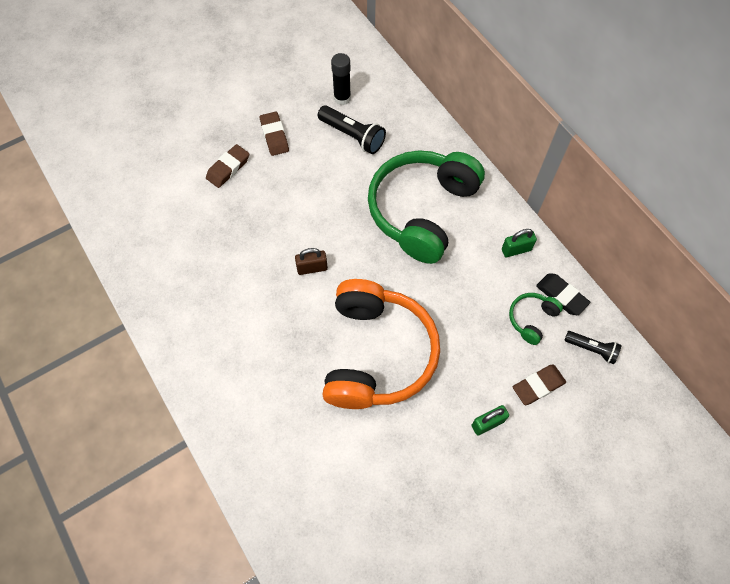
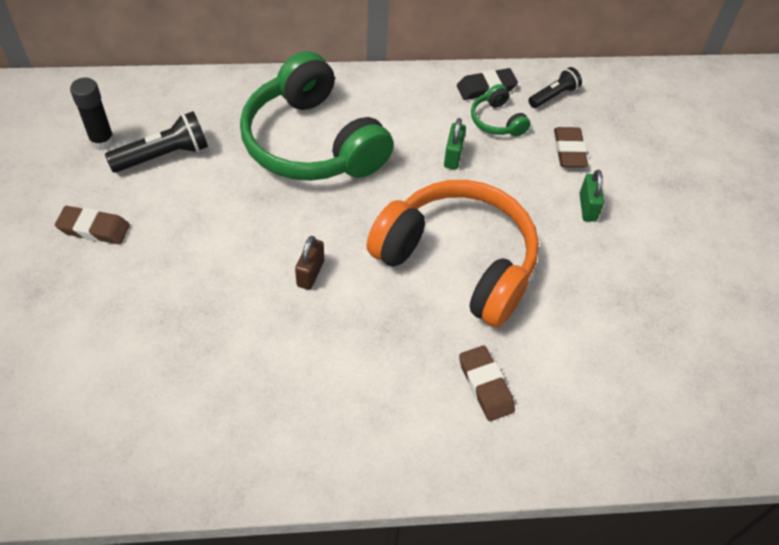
camera: 65 degrees left, 10 degrees down
brown eraser [206,144,249,188] -> brown eraser moved to [459,345,515,421]
green padlock [502,229,537,257] -> green padlock moved to [444,118,466,169]

